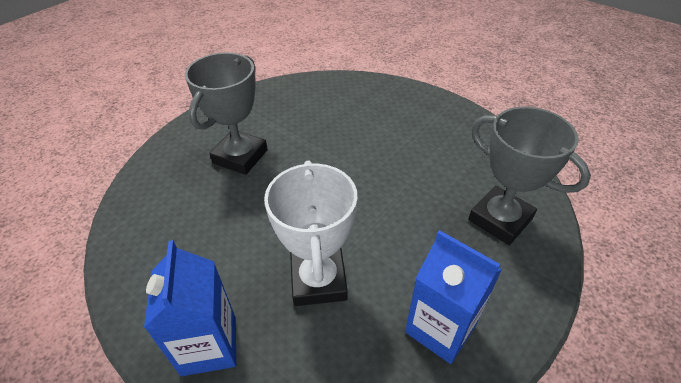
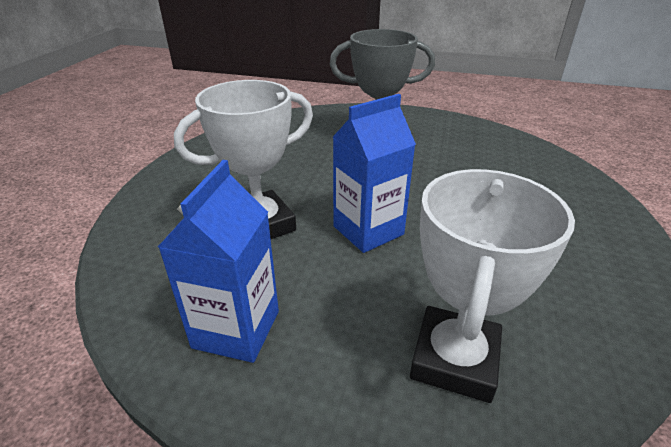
camera: 65 degrees right, 10 degrees down
blue carton [144,240,236,376] -> blue carton moved to [333,94,416,253]
grey trophy [468,107,591,245] -> white trophy [410,169,575,403]

